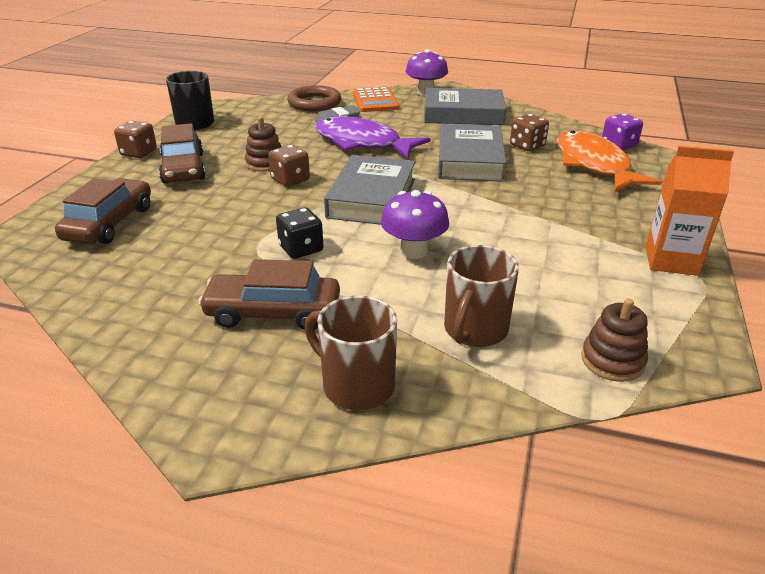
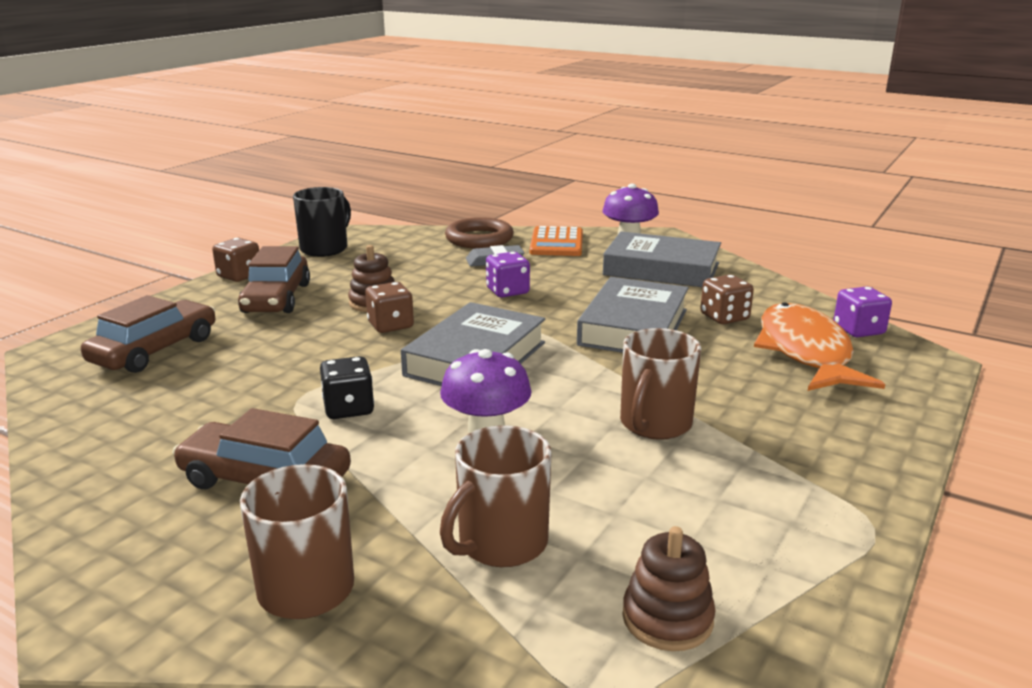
camera: 15 degrees right, 10 degrees down
purple fish [315,116,430,159] -> purple dice [486,252,530,298]
orange carton [646,146,734,276] -> none
none -> brown mug [620,328,701,440]

